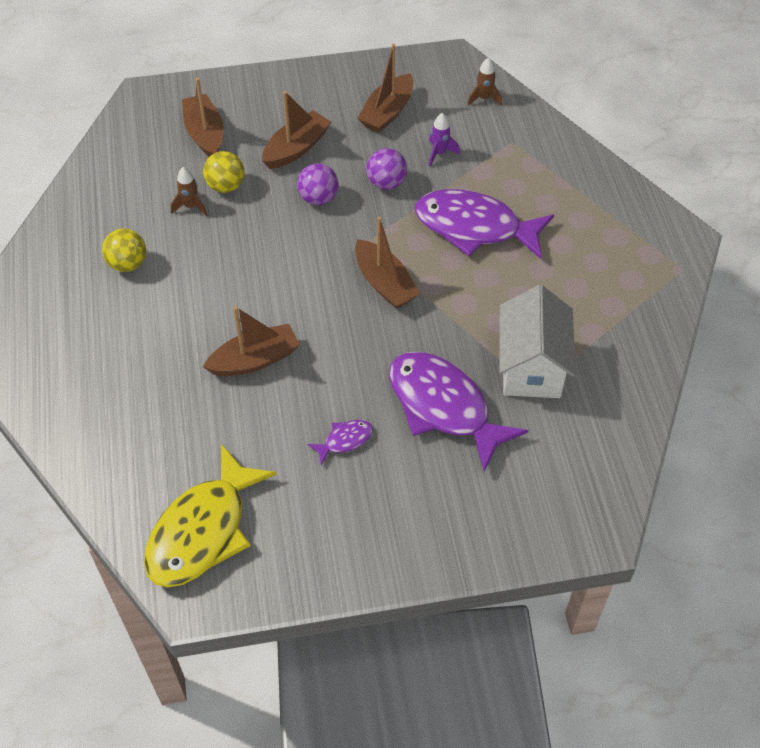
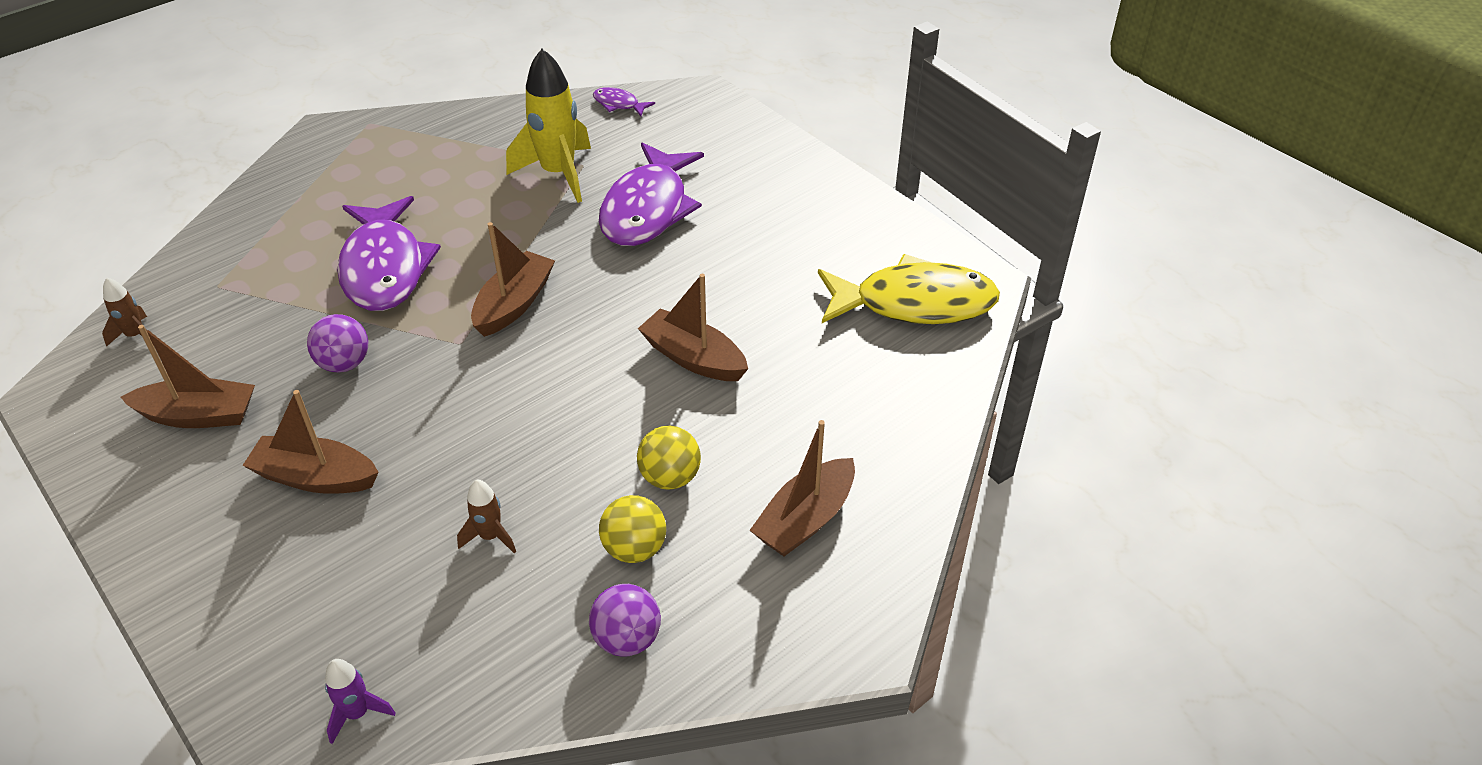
camera: 120 degrees left, 10 degrees down
brown boat [182,78,224,157] -> brown boat moved to [750,420,855,556]
yellow ball [203,151,245,193] -> yellow ball moved to [637,426,701,490]
purple ball [297,163,339,205] -> purple ball moved to [589,584,661,657]
purple fish [307,420,373,465] -> purple fish moved to [593,87,655,116]
purple rocket [429,113,460,166] -> purple rocket moved to [325,659,396,744]
white house [499,285,575,398] -> yellow rocket [506,49,591,203]

